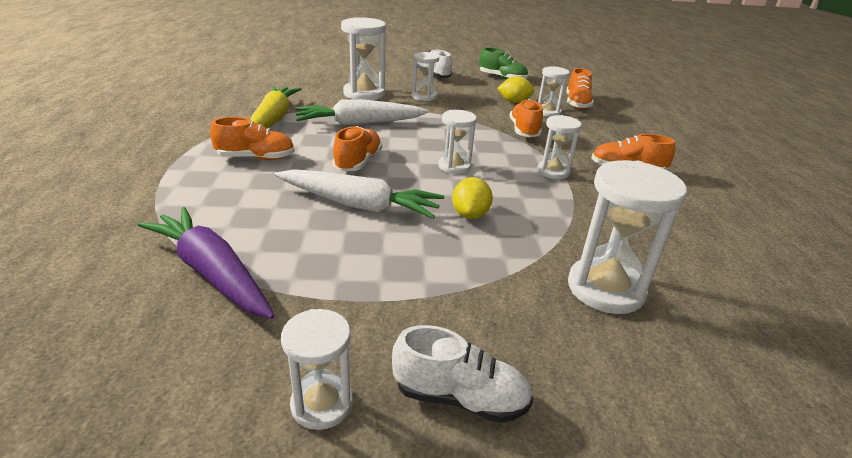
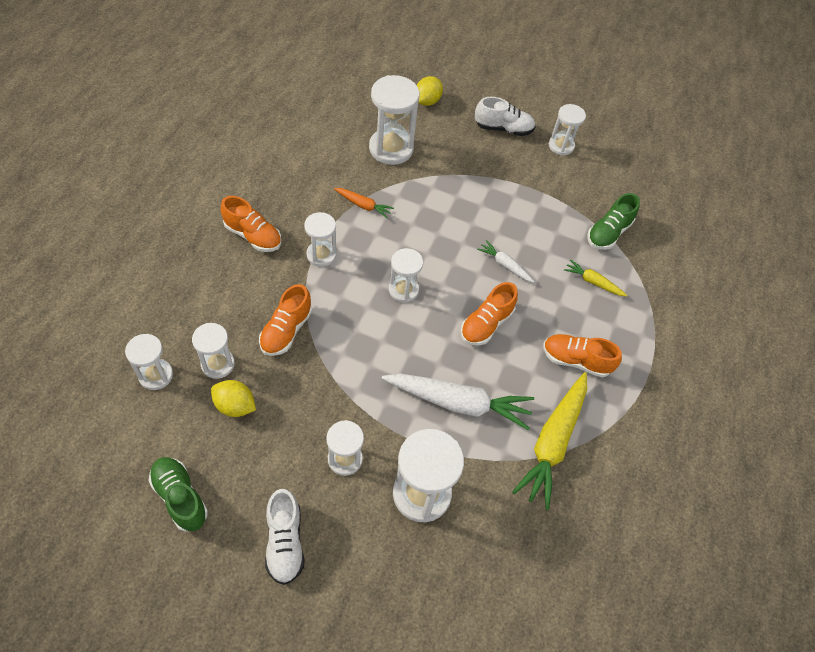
camera: 160 degrees left, 25 degrees up
purple carrot [138,207,275,319] -> green shoe [587,193,640,250]
white carrot [275,169,444,219] -> white carrot [477,240,534,283], size x0.49
white shoe [392,325,533,423] -> white shoe turned 150 degrees clockwise [475,97,536,136]
yellow lemon [452,177,493,219] -> yellow lemon moved to [417,76,443,106]
orange shoe [567,68,594,109] -> white hourglass [125,334,173,390]
none -> orange carrot [334,188,394,218]
none -> yellow carrot [564,259,627,297]

